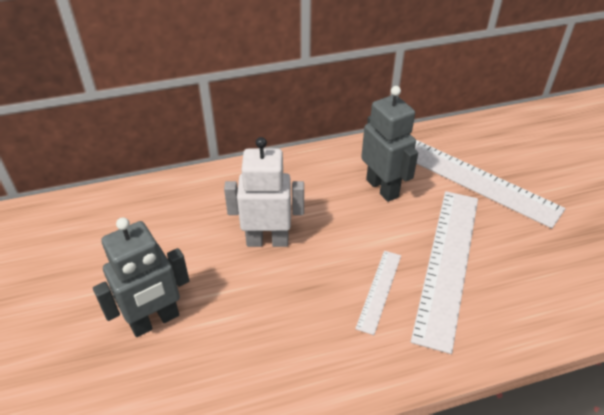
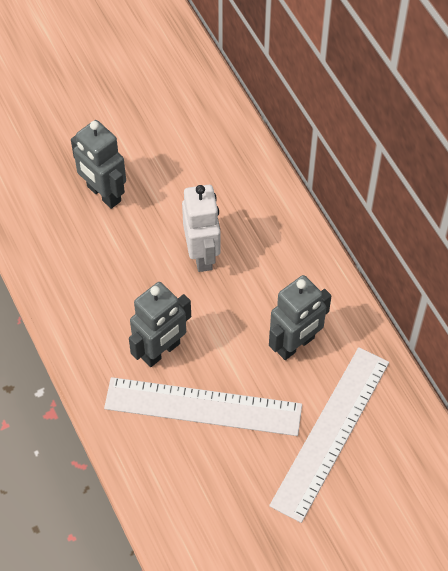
camera: 80 degrees right, 15 degrees up
white ruler [355,251,401,335] -> grey robot [129,282,191,367]

